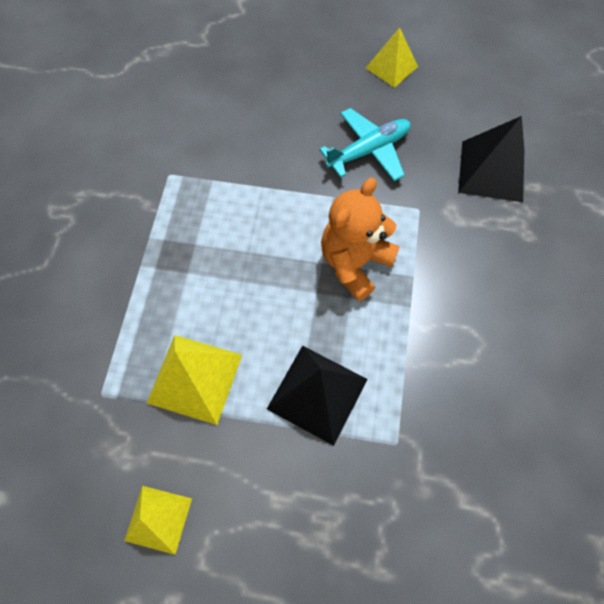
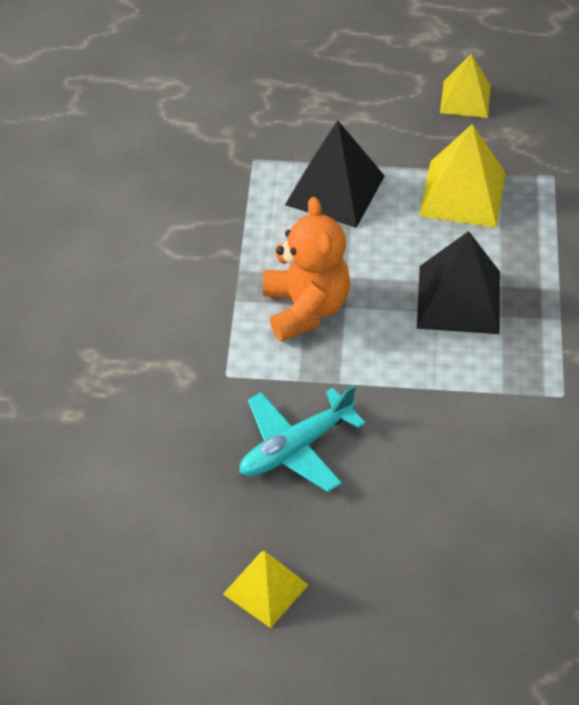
camera: 175 degrees right, 15 degrees down
orange teddy bear [321,178,400,301] -> orange teddy bear turned 45 degrees counterclockwise [263,197,350,342]
black pyramid [458,116,524,202] -> black pyramid moved to [417,231,500,334]

